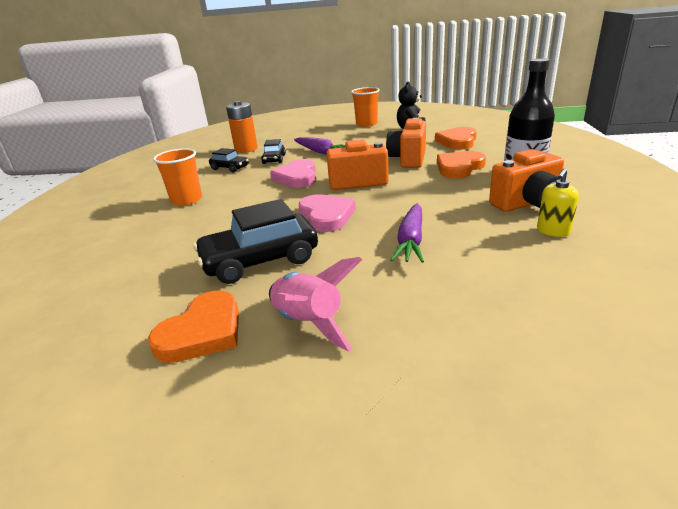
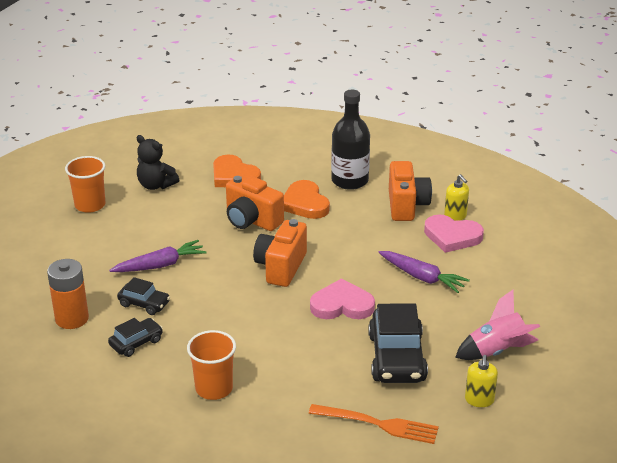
camera: 70 degrees left, 5 degrees up
orange heart [148,290,239,363] -> yellow soap dispenser [465,355,498,407]
pink heart [270,159,316,188] -> pink heart moved to [424,215,484,253]
none -> orange fork [309,404,439,444]

